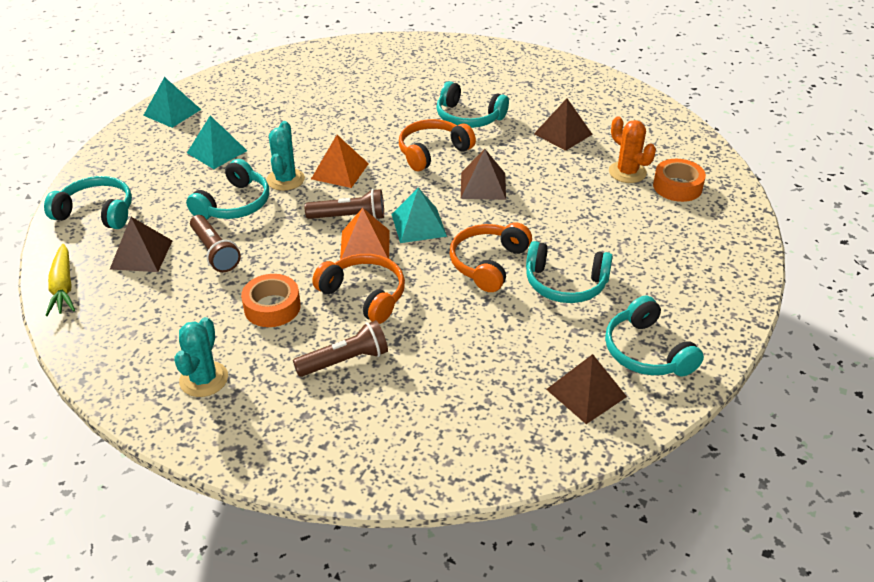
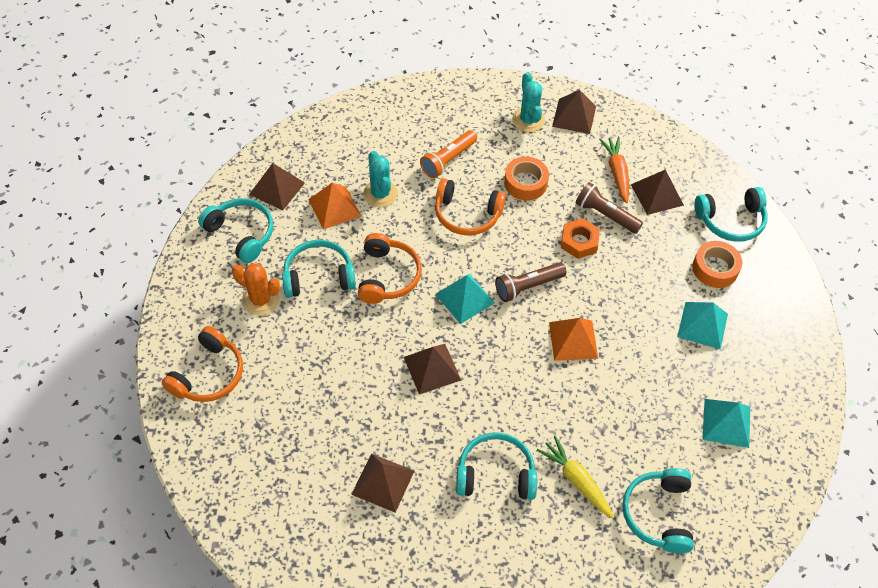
camera: 155 degrees right, 15 degrees up
yellow carrot [45,244,75,316] -> yellow carrot moved to [537,436,614,519]
turquoise pyramid [143,77,201,128] -> turquoise pyramid moved to [702,399,750,448]
turquoise headphones [186,159,269,219] -> turquoise headphones moved to [622,468,694,554]
turquoise cactus [266,121,305,191] -> turquoise cactus moved to [363,151,398,207]
brown flashlight [293,320,388,377] -> orange flashlight [420,130,477,178]
orange pyramid [340,208,389,260] -> orange pyramid moved to [308,183,361,230]
orange headphones [399,119,476,171] -> orange headphones moved to [162,326,243,402]
orange cactus [609,116,656,183] -> orange cactus moved to [232,263,280,316]
orange tape [653,159,706,202] -> orange tape moved to [692,241,742,288]
none -> brown pyramid [552,90,596,134]
none -> orange nut [561,218,600,259]
none -> orange carrot [599,137,629,203]

